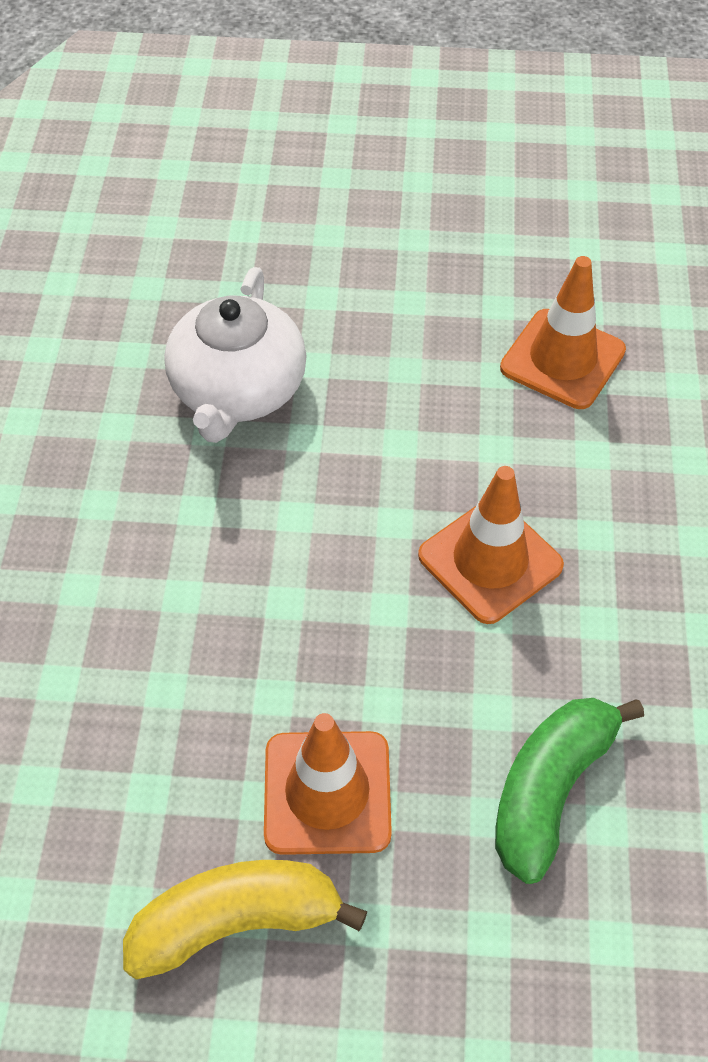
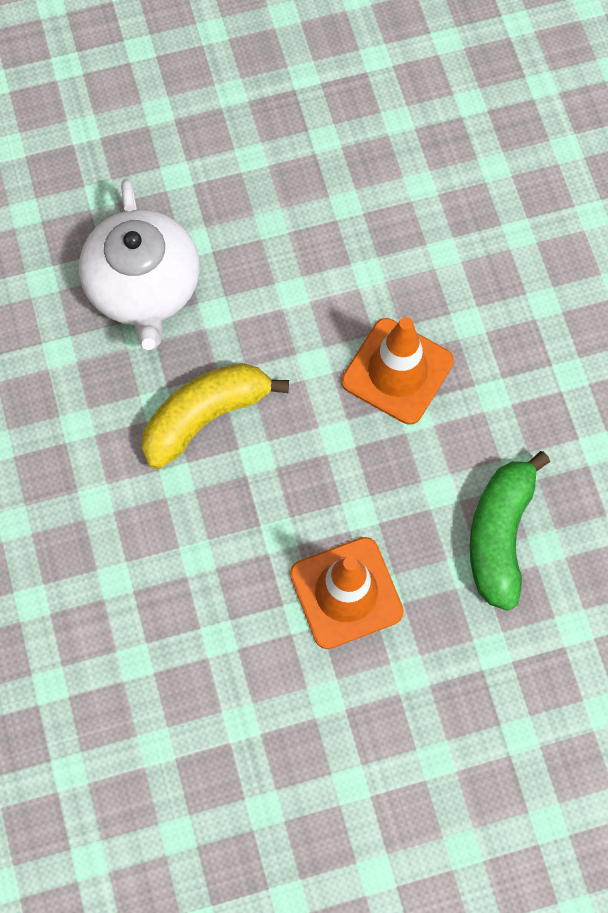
camera: 20 degrees left, 15 degrees up
yellow banana [123,860,368,979] -> yellow banana moved to [142,363,289,469]
orange traffic cone [500,256,626,409] -> none

